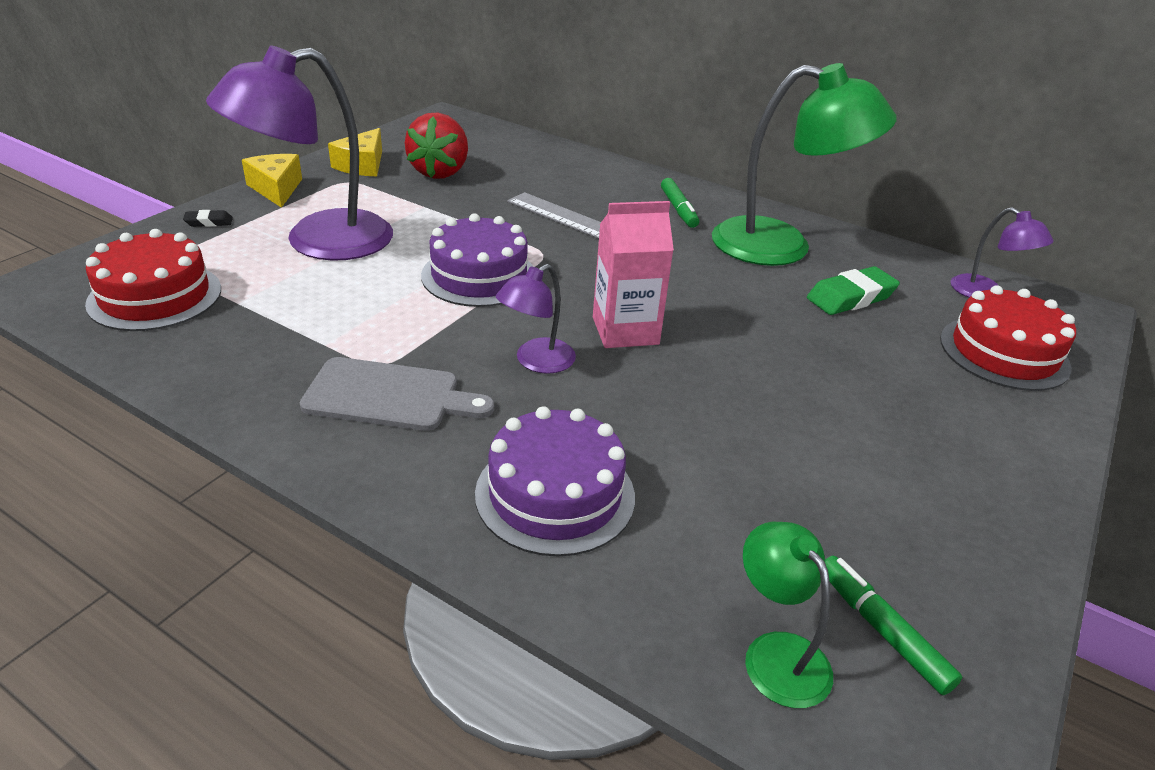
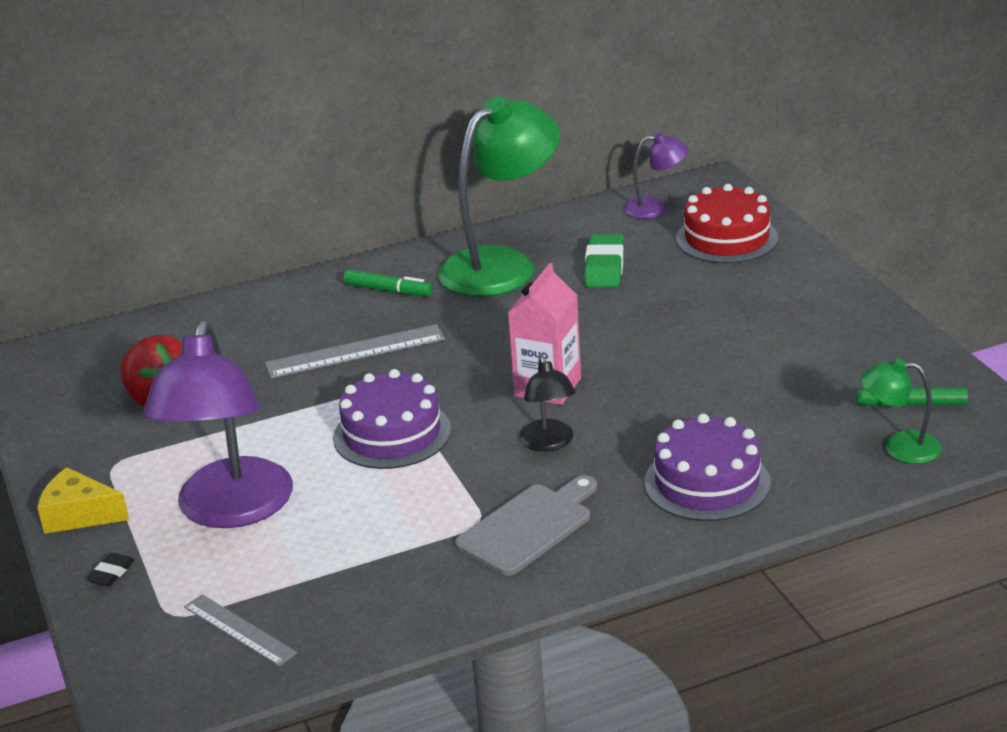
camera: 50 degrees left, 5 degrees down
red cake [85,229,221,331] -> grey ruler [184,594,297,666]
yellow cheese [328,128,382,176] -> none
purple lamp [496,264,576,374] -> black lamp [519,356,576,451]

